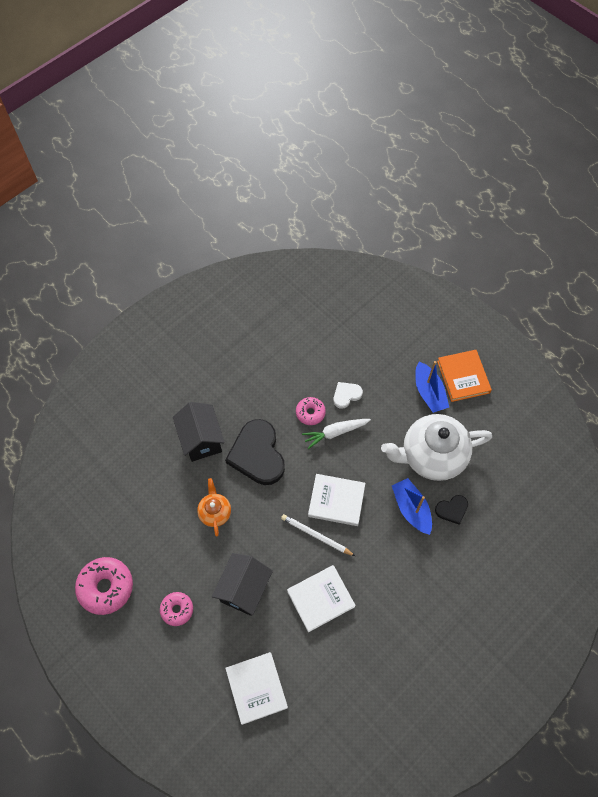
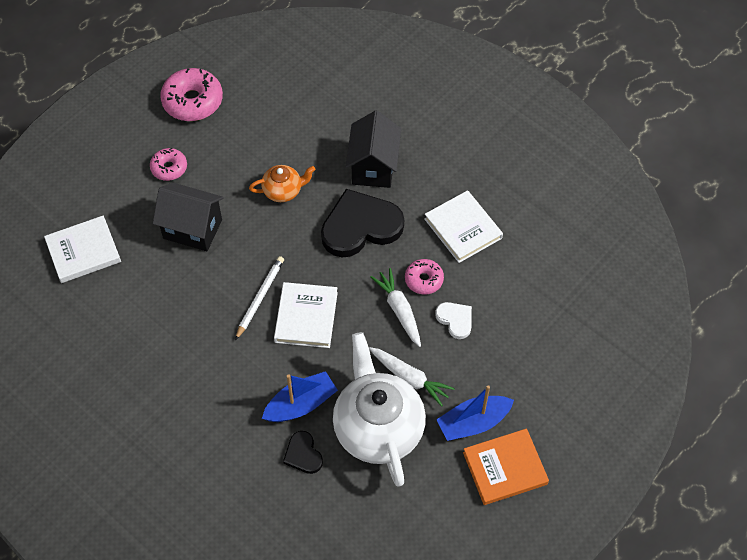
camera: 85 degrees right, 5 degrees down
black house [173,402,225,462] -> black house turned 60 degrees counterclockwise [346,110,401,188]
white book [287,565,356,632] -> white book moved to [425,190,503,263]
none -> white carrot [369,347,455,407]

